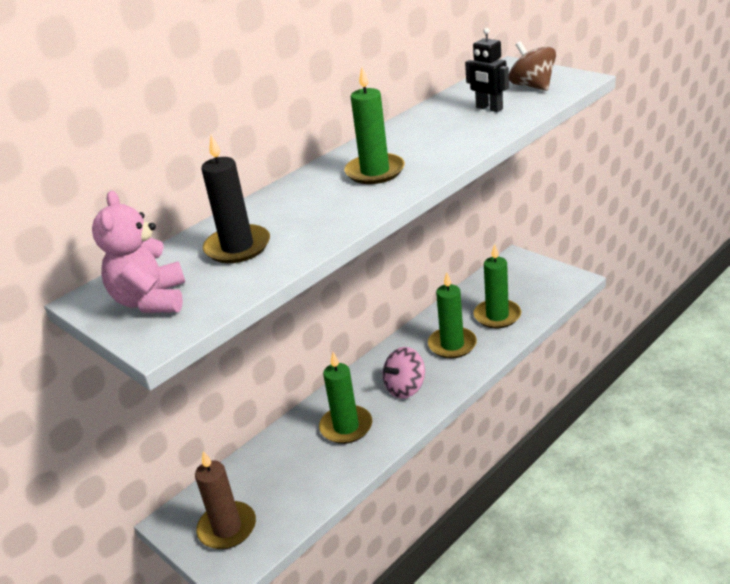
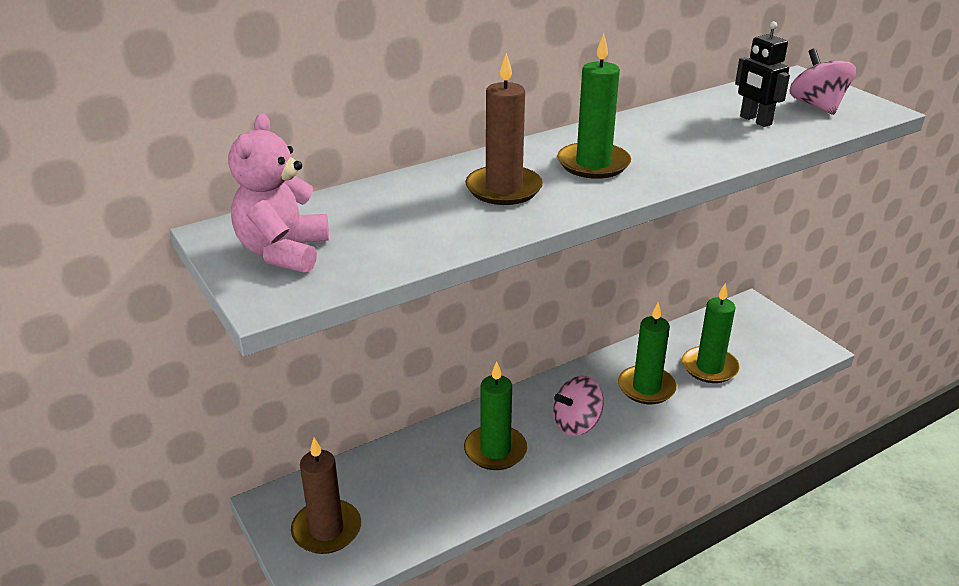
camera: 10 degrees right, 0 degrees up
black candle [201,135,270,263] -> none
brown spinning top [509,41,556,91] -> pink spinning top [789,48,856,115]
none -> brown candle [465,53,543,205]

